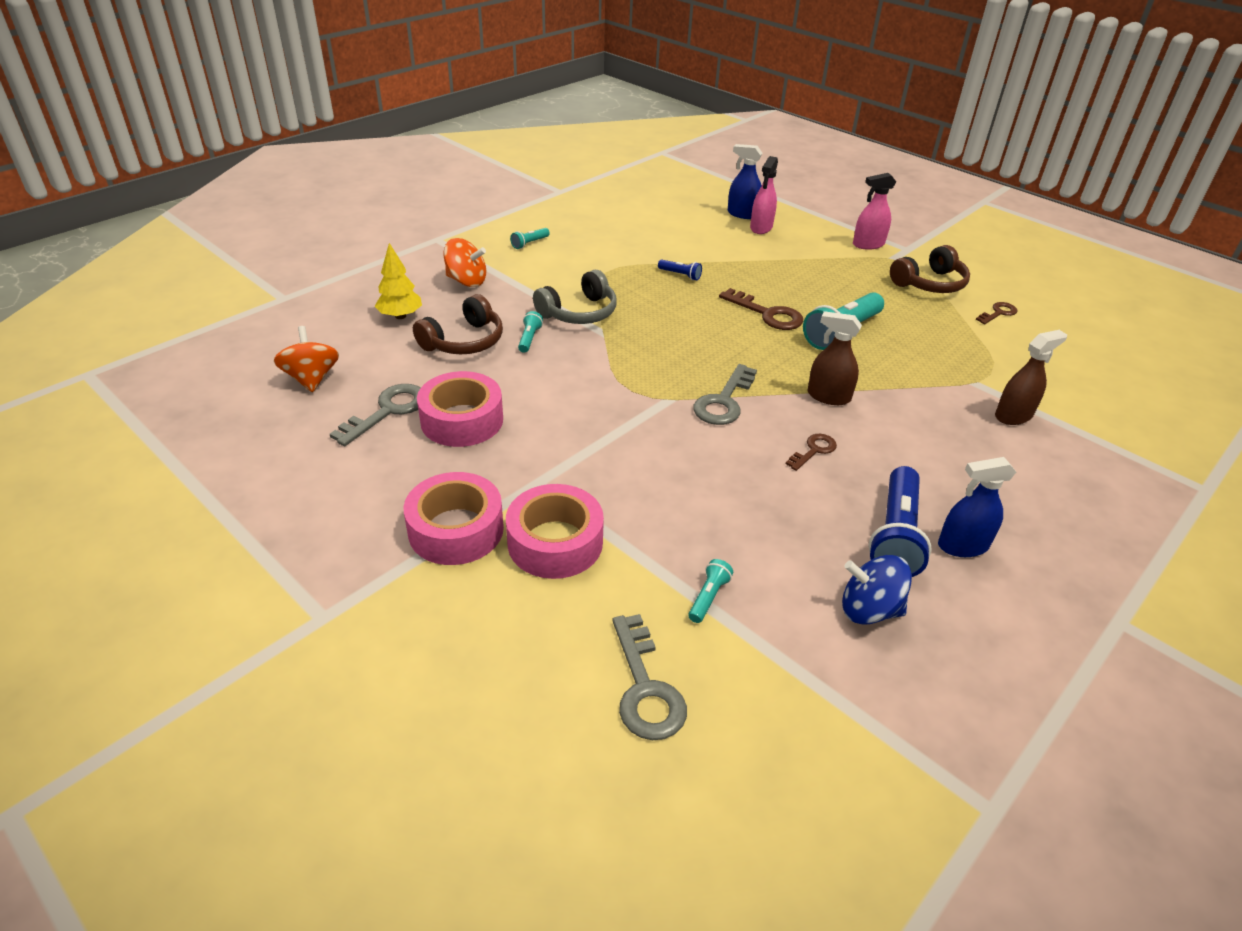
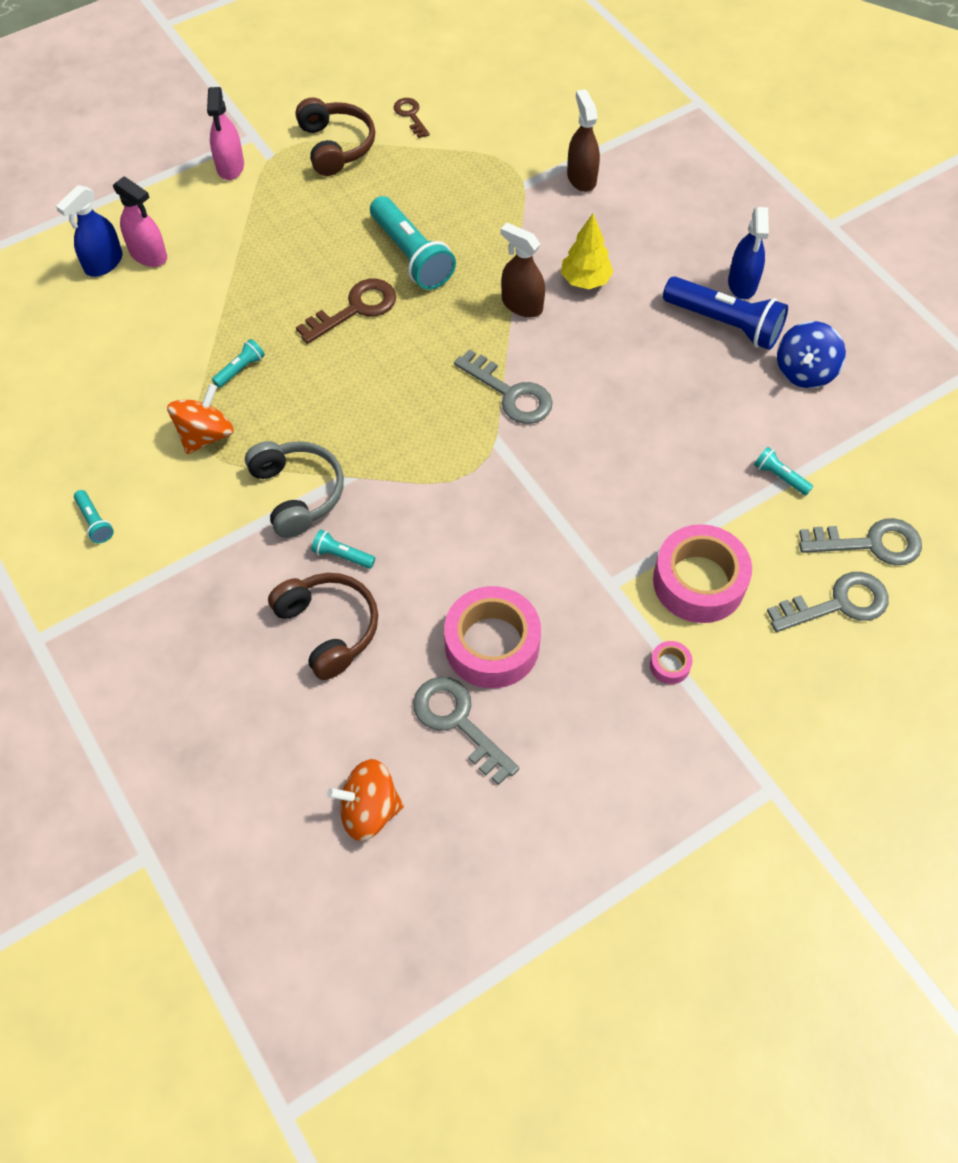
camera: 75 degrees left, 20 degrees up
yellow tree [375,243,422,319] -> yellow tree moved to [561,214,613,289]
pink tape [404,472,504,565] -> pink tape [650,641,693,684], size x0.42
orange spinning top [443,238,486,287] -> orange spinning top moved to [167,384,234,454]
blue flashlight [658,260,702,280] -> turquoise flashlight [212,339,265,388]
brown key [786,434,837,471] -> none
brown spray bottle [808,311,862,405] -> brown spray bottle turned 90 degrees clockwise [501,223,545,317]
none -> grey key [767,572,889,632]

